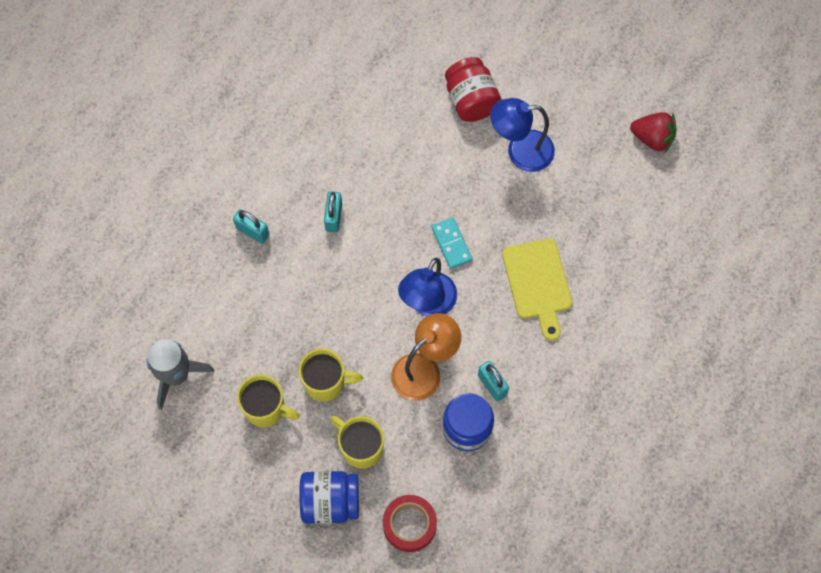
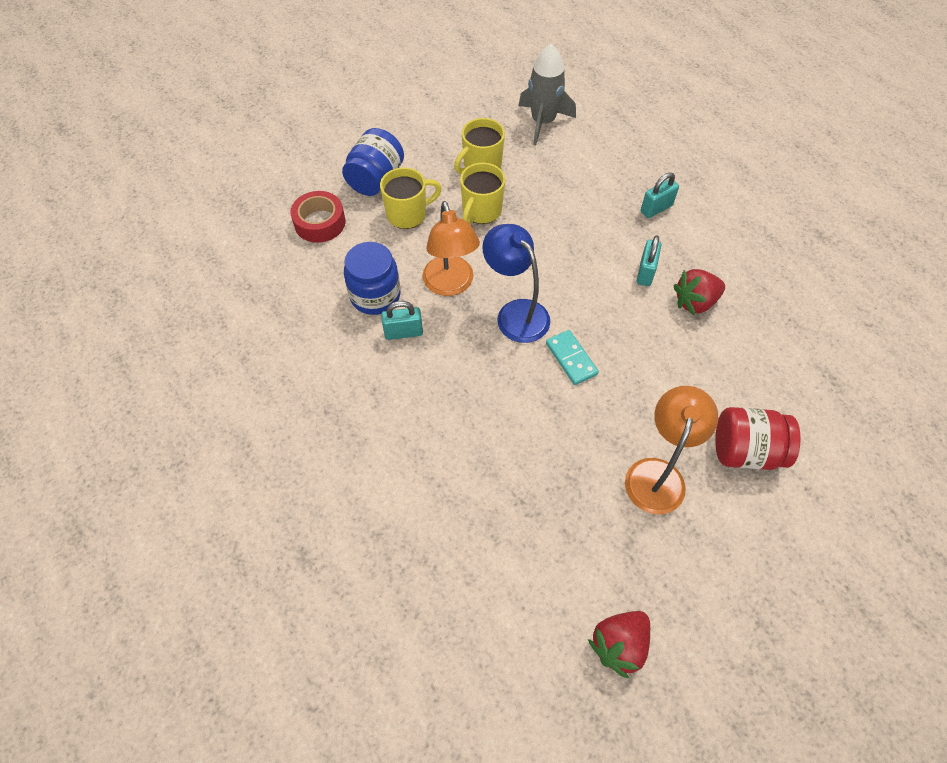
camera: 115 degrees right, 10 degrees down
turquoise padlock [324,191,342,233] -> turquoise padlock turned 75 degrees clockwise [637,235,661,286]
turquoise domino [431,217,473,269] -> turquoise domino turned 60 degrees clockwise [546,330,599,385]
blue lamp [490,98,555,172] -> orange lamp [625,386,718,514]
yellow cutting board [502,238,572,341] -> none
none -> red strawberry [673,269,725,316]

